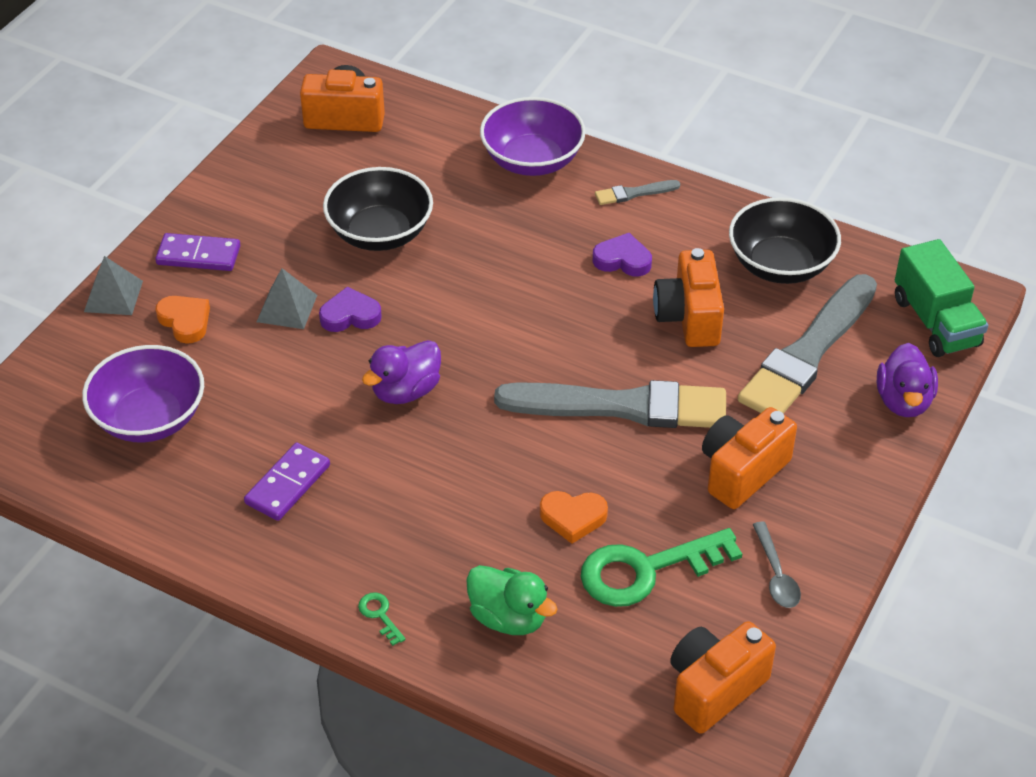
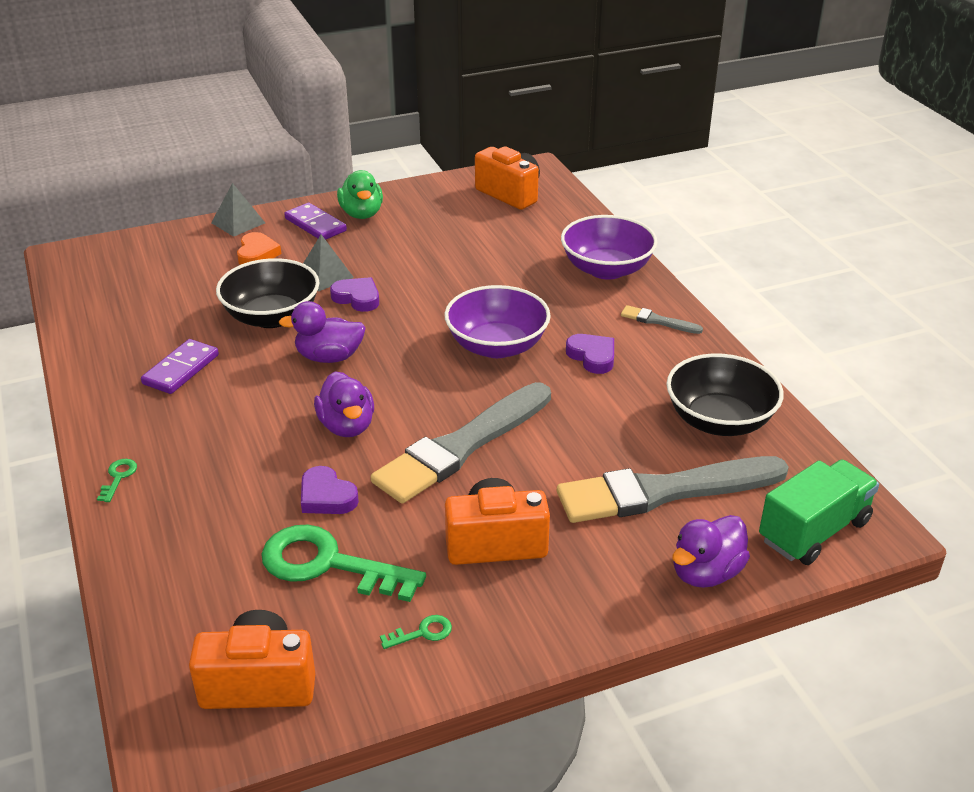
camera: 40 degrees right, 10 degrees down
purple bowl [82,345,204,443] -> purple bowl moved to [444,285,551,358]
purple domino [244,443,330,521] -> purple domino turned 45 degrees counterclockwise [141,339,219,394]
black bowl [323,167,433,251] -> black bowl moved to [216,258,320,328]
green duck [466,565,557,635] -> green duck moved to [337,170,383,219]
grey brush [494,380,726,428] -> grey brush turned 90 degrees clockwise [371,382,551,504]
orange heart [540,491,608,544] -> purple heart [301,466,359,514]
orange camera [653,248,724,347] -> none
grey spoon [753,522,801,608] -> green key [380,615,452,649]
green truck [895,239,988,357] -> green truck turned 150 degrees counterclockwise [759,459,879,565]
none -> purple duck [314,371,374,437]

